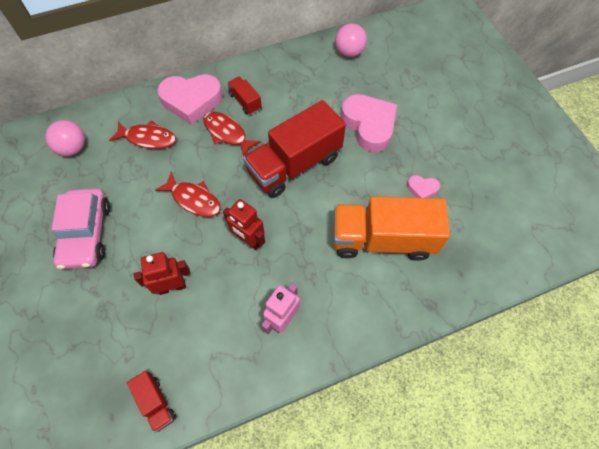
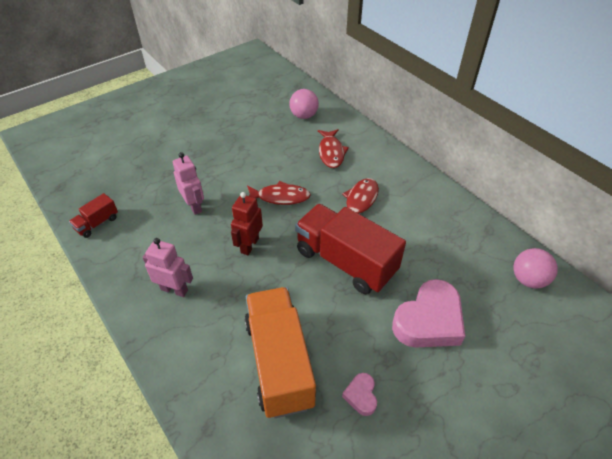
camera: 75 degrees right, 15 degrees down
pink car [52,188,110,269] -> none
red robot [134,252,190,295] -> pink robot [173,152,204,215]
red fish [155,172,221,217] -> red fish turned 105 degrees counterclockwise [247,181,311,205]
pink heart [157,74,223,125] -> none
red truck [227,77,262,114] -> none

